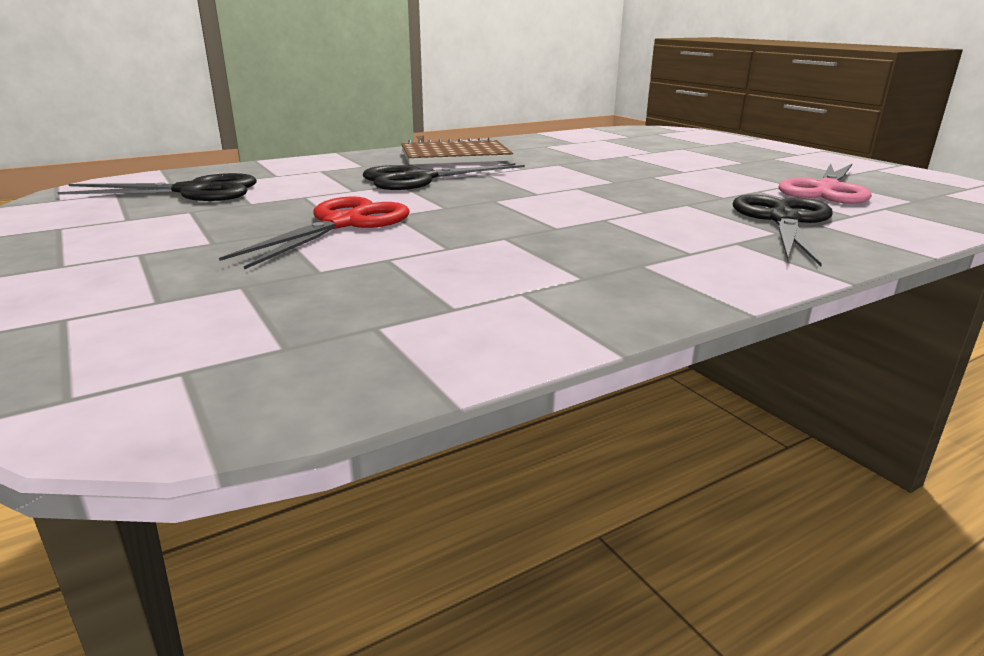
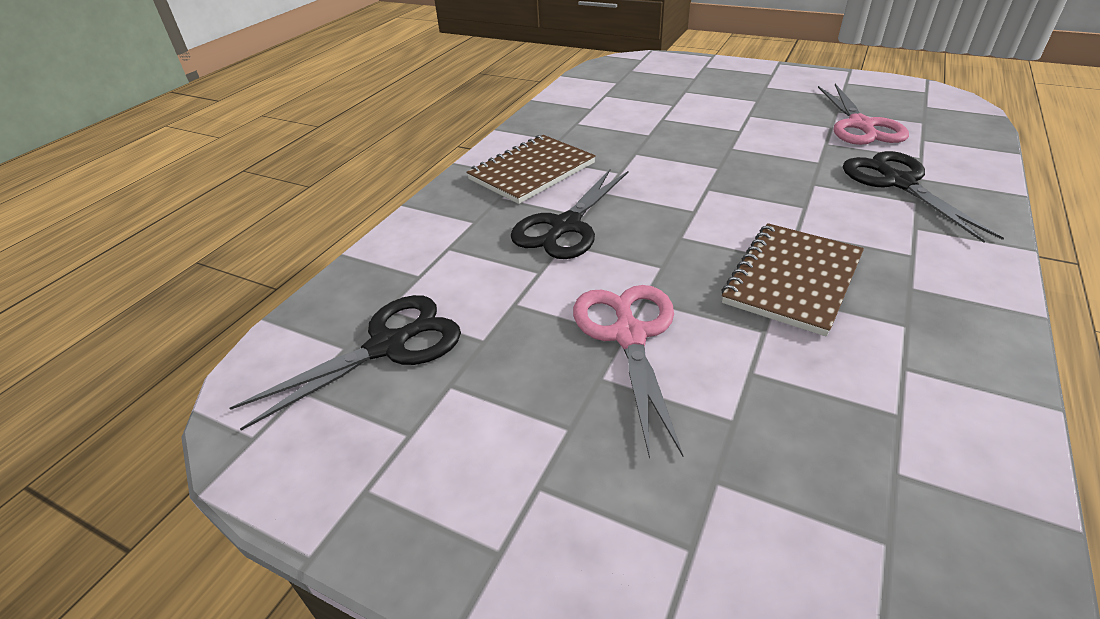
camera: 30 degrees left, 15 degrees up
red scissors [219,196,410,269] -> pink scissors [573,285,684,459]
none -> brown notebook [721,223,864,337]

